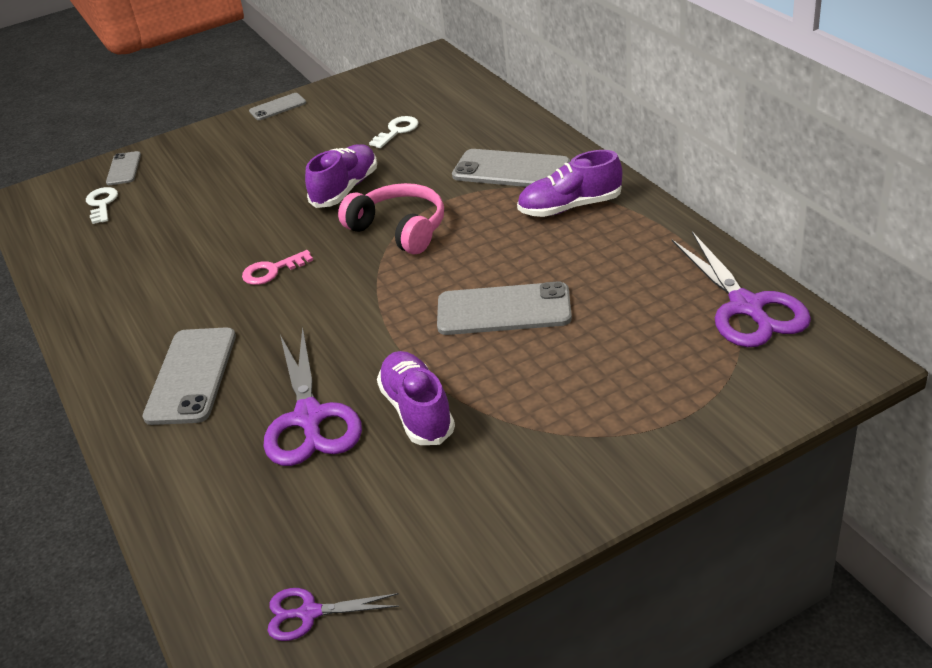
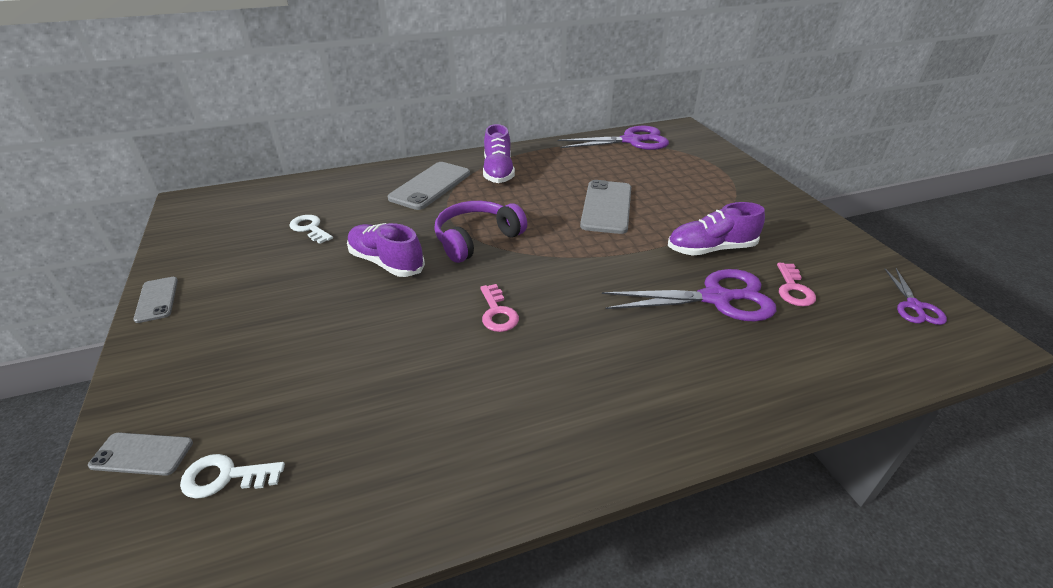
camera: 85 degrees left, 0 degrees up
grey phone [142,327,236,425] -> none
pink headphones [338,183,444,254] -> purple headphones [434,201,527,263]
none -> pink key [777,263,816,306]

